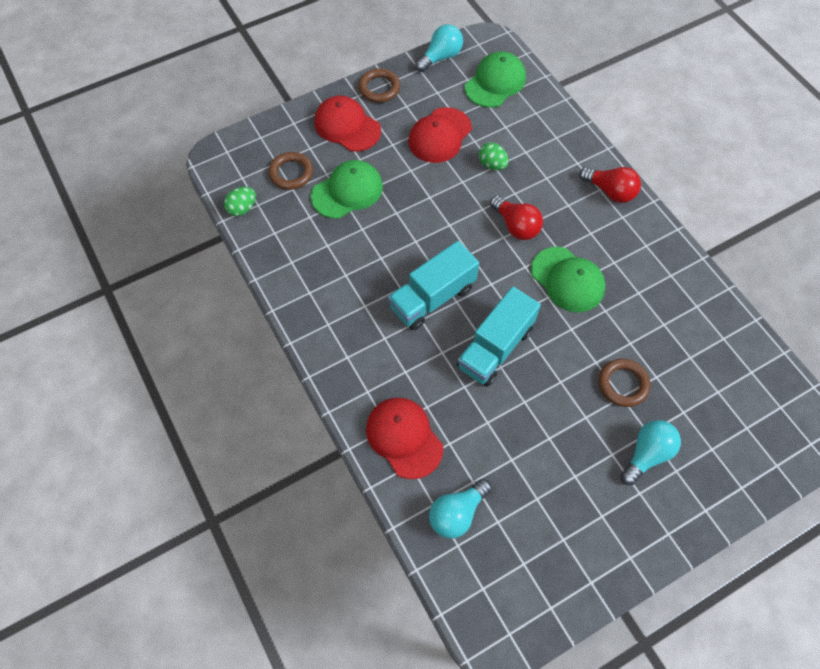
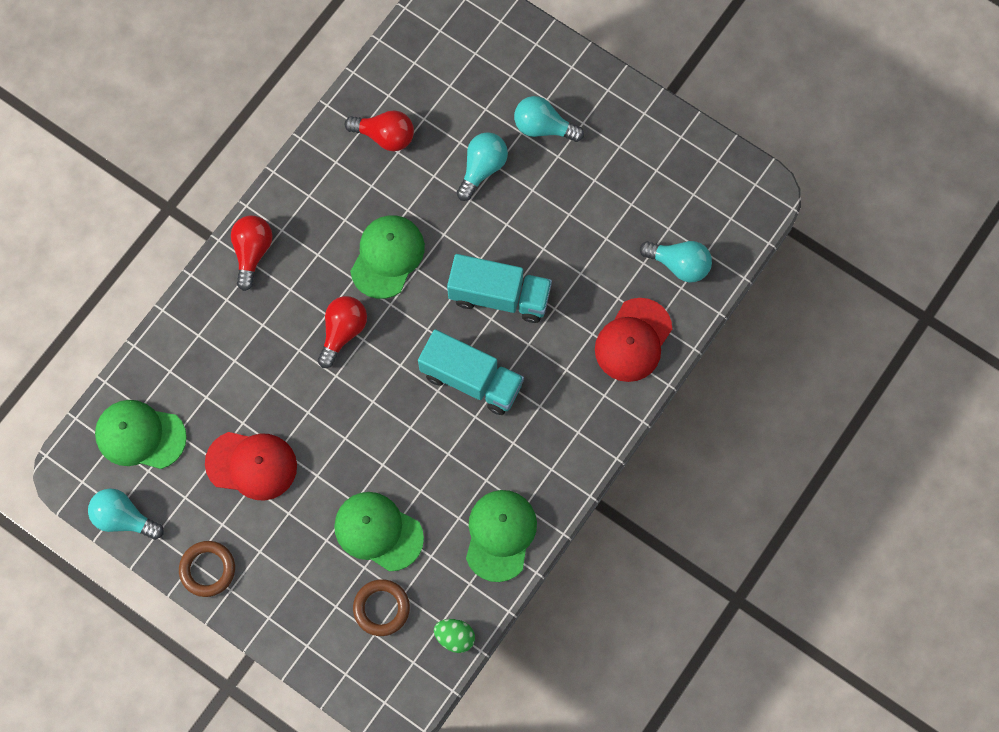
camera: 115 degrees left, 10 degrees up
red cap [314,96,381,152] -> none
green egg [479,143,509,170] -> none
brown ring [599,359,650,407] -> turquoise light bulb [457,132,508,201]
none -> red light bulb [345,110,414,151]
none -> green cap [466,490,537,582]

